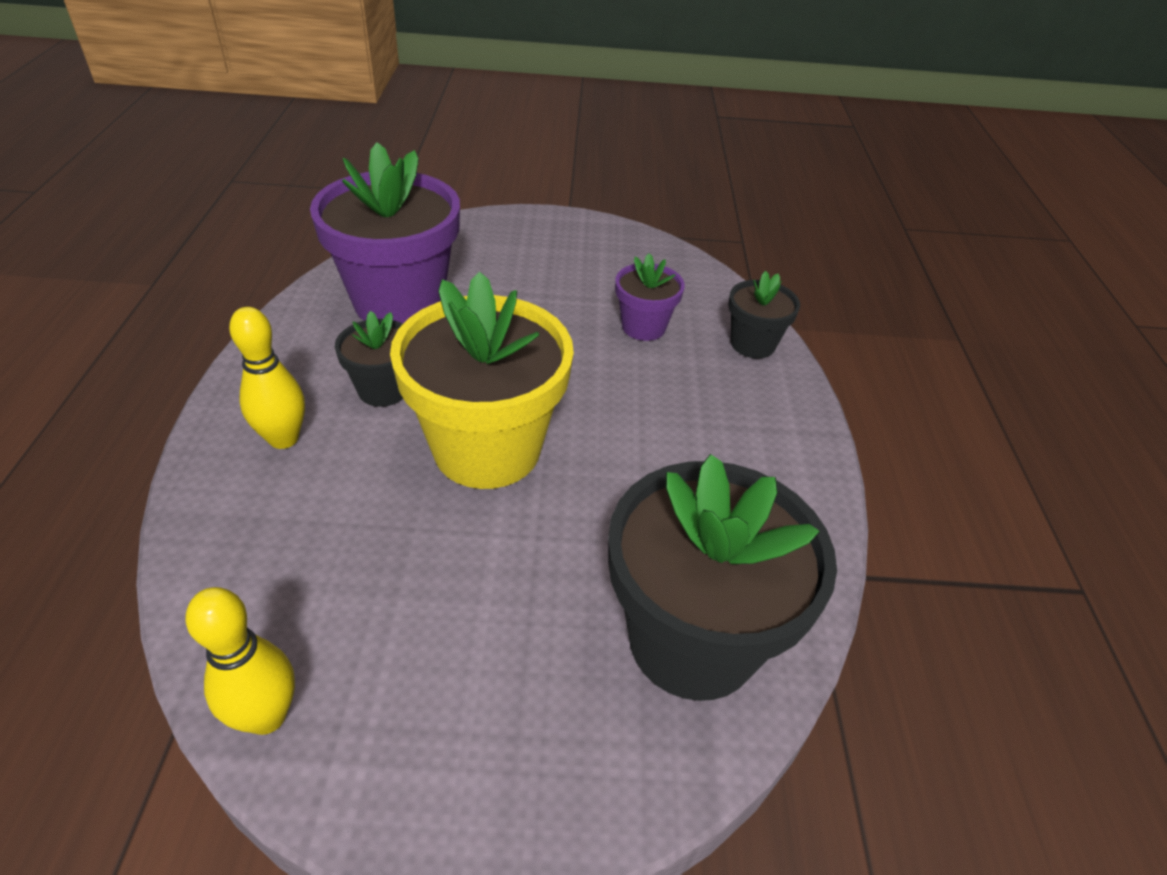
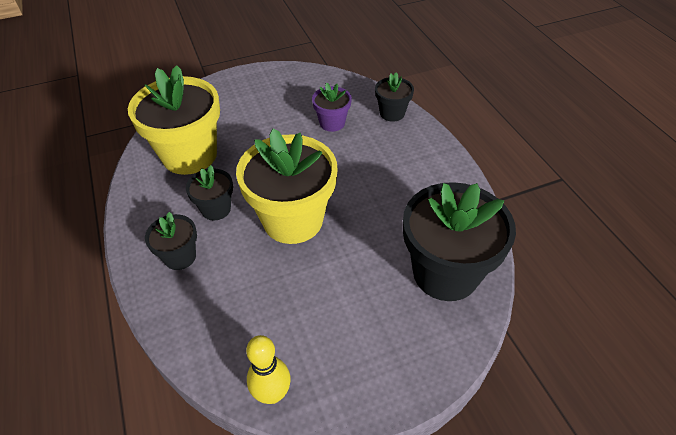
camera: 20 degrees left, 5 degrees up
yellow bowling pin [229,307,305,449] -> black flower pot [145,212,197,270]
purple flower pot [310,142,460,324] -> yellow flower pot [128,65,220,175]

